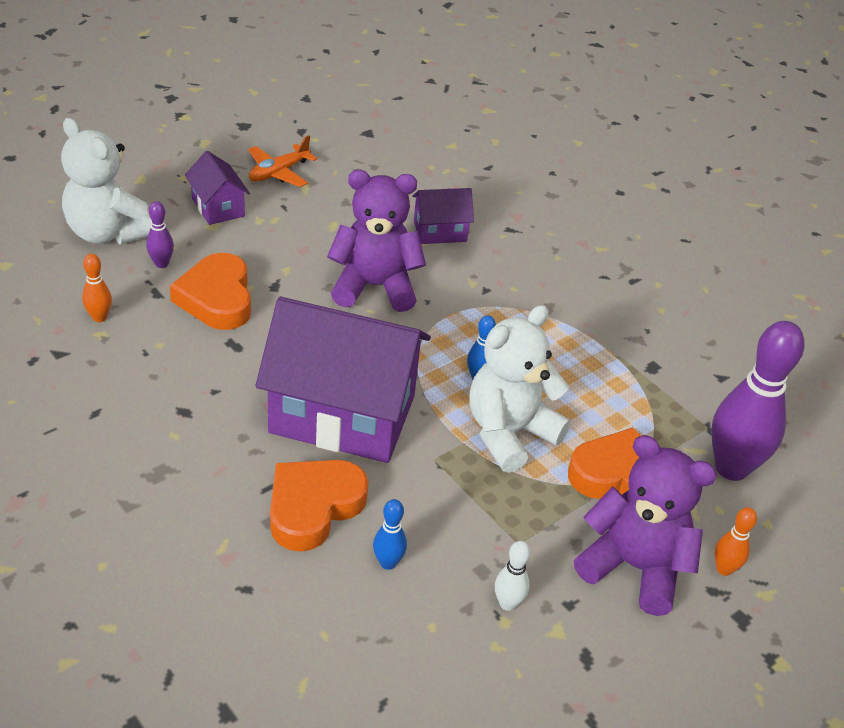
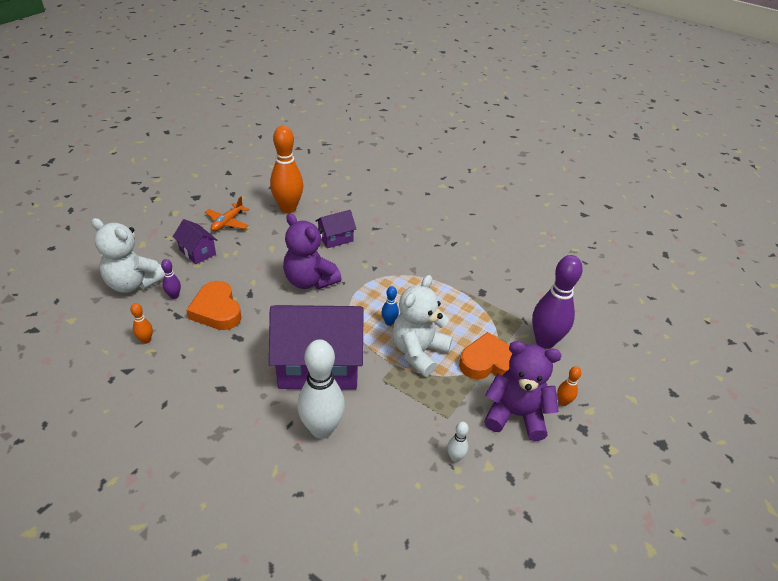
camera: 15 degrees left, 0 degrees up
orange heart [270,460,368,552] -> white bowling pin [297,339,345,439]
purple teddy bear [327,170,426,312] -> purple teddy bear turned 120 degrees counterclockwise [283,213,342,289]
blue bowling pin [373,499,407,570] -> none
none -> orange bowling pin [270,126,303,213]

